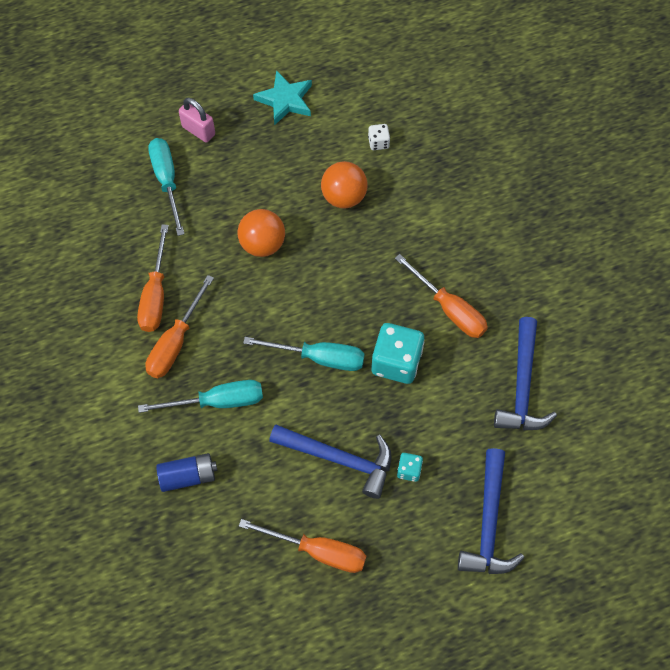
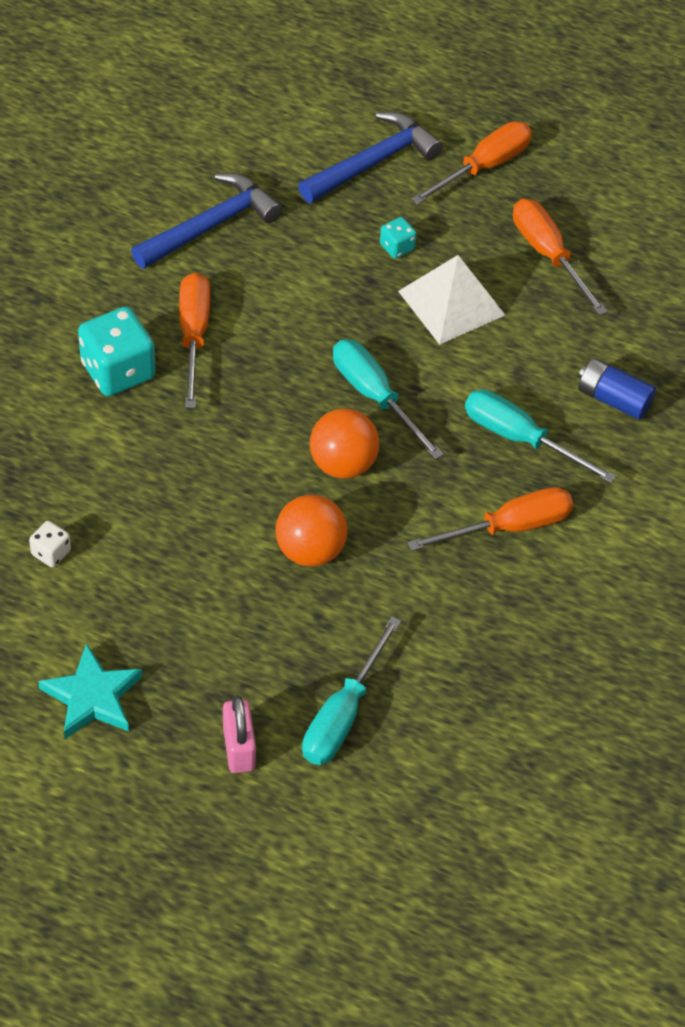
camera: 140 degrees left, 10 degrees down
orange screwdriver [137,224,169,332] -> orange screwdriver moved to [411,121,532,205]
blue hammer [269,424,392,499] -> white pyramid [398,255,505,345]
orange ball [321,161,368,208] -> orange ball moved to [310,409,379,478]
turquoise dice [371,323,424,384] -> turquoise dice moved to [78,306,155,396]

